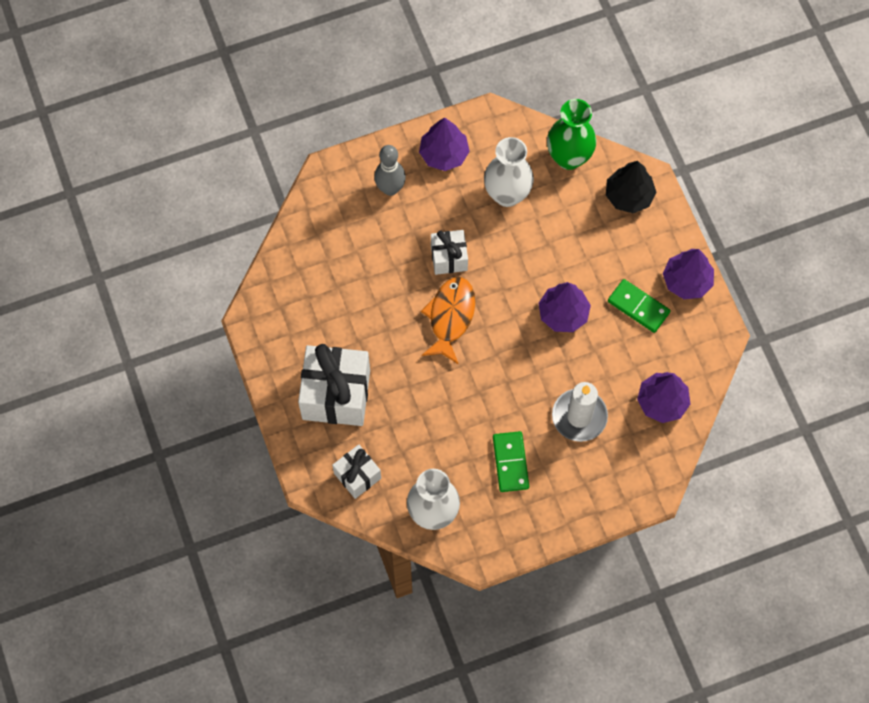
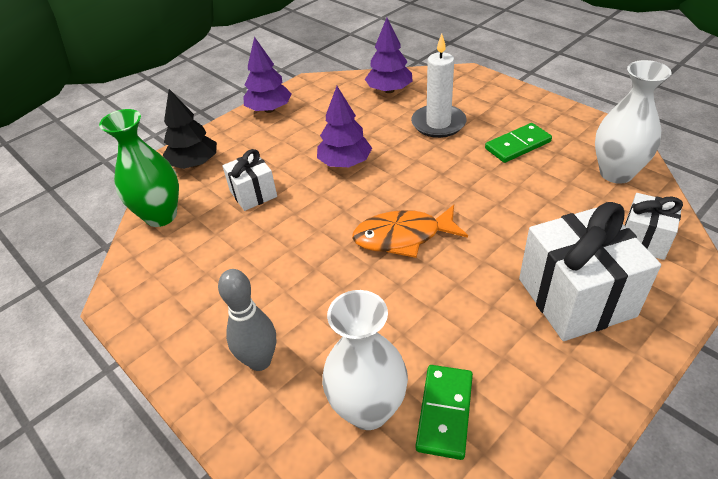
camera: 110 degrees left, 25 degrees down
purple tree [419,117,470,171] -> none
white gift [431,230,468,275] -> white gift moved to [222,149,277,211]
white vase [484,137,534,207] -> white vase moved to [322,290,408,430]
green domino [608,279,671,333] -> green domino moved to [416,365,473,460]

